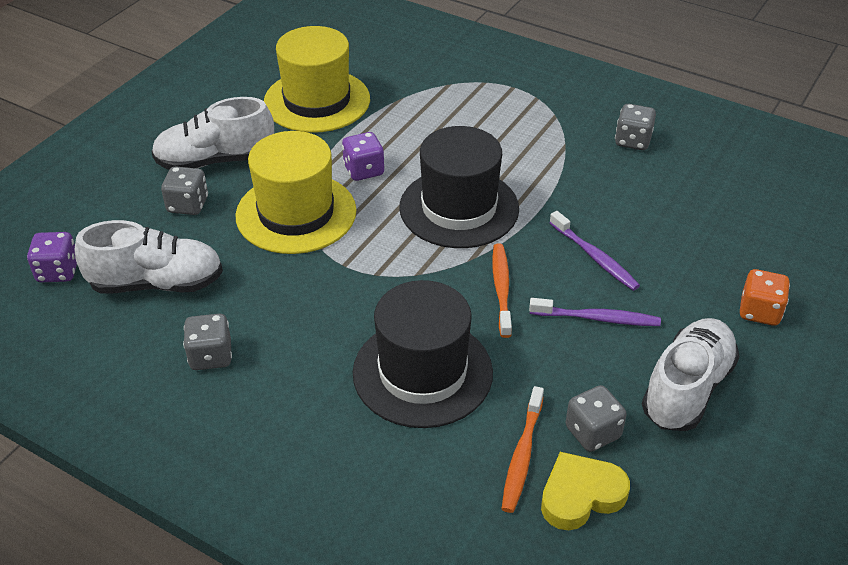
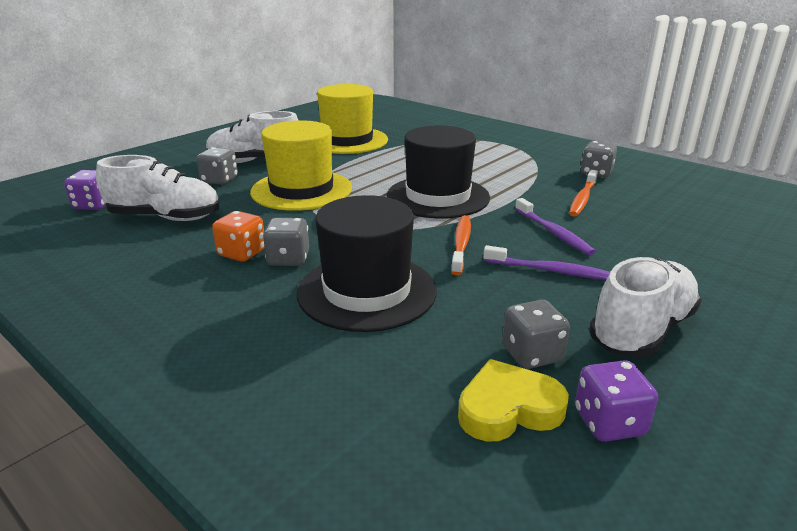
camera: 10 degrees right, 15 degrees down
grey dice [183,314,232,370] -> grey dice moved to [263,218,309,266]
purple dice [342,132,385,181] -> purple dice moved to [575,360,658,442]
orange toothbrush [502,386,544,513] -> orange toothbrush moved to [569,170,598,217]
orange dice [740,269,790,326] -> orange dice moved to [212,211,265,262]

